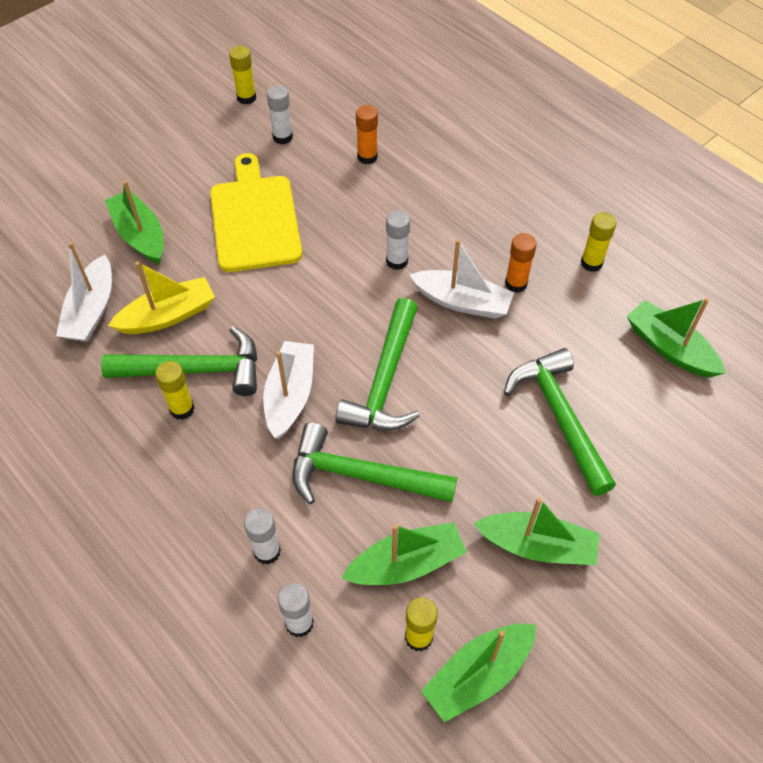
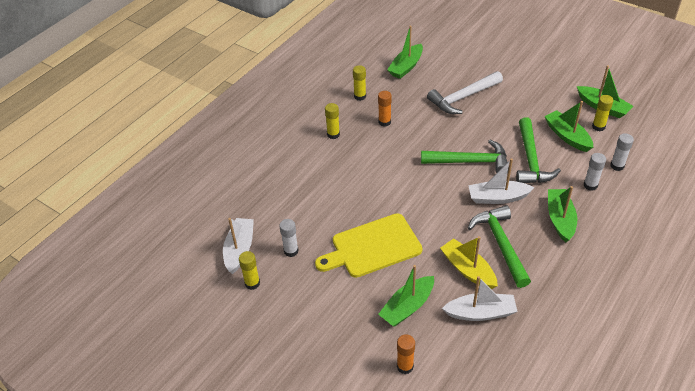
camera: 100 degrees left, 10 degrees down
yellow glue stick [155,361,195,420] -> yellow glue stick moved to [325,103,340,139]
orange glue stick [356,105,378,164] -> orange glue stick moved to [397,334,415,374]
white glue stick [386,210,410,270] -> none
white boat [410,239,514,319] -> white boat moved to [223,218,254,274]
green boat [473,498,599,565] -> green boat moved to [548,186,577,242]
green hammer [504,348,616,496] -> white hammer [427,71,503,114]

